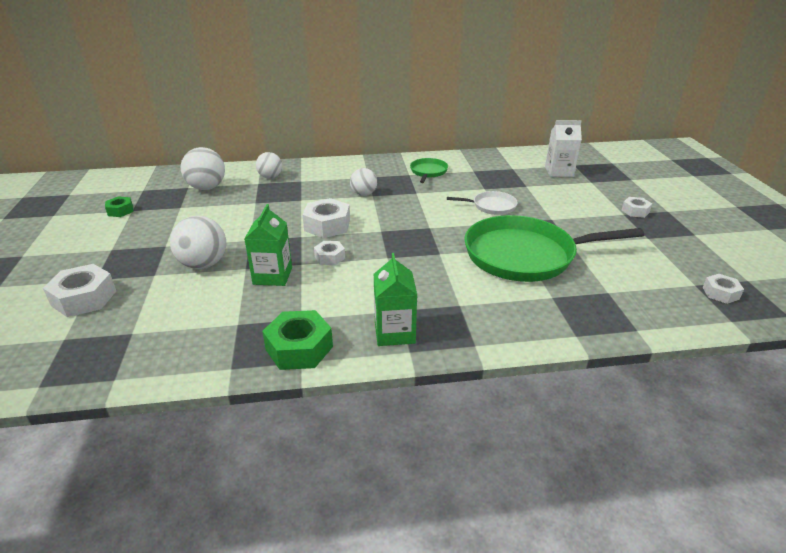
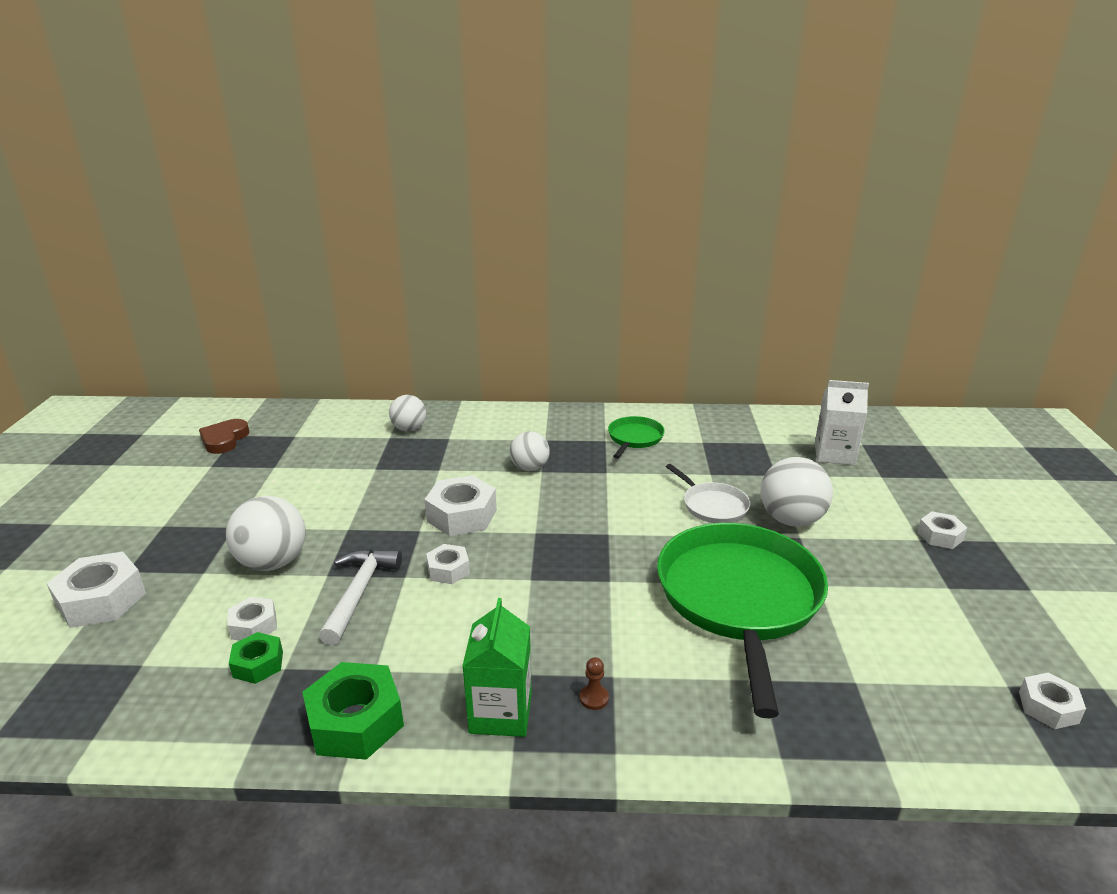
camera: 10 degrees right, 5 degrees down
green nut [105,196,133,217] -> green nut moved to [229,632,283,684]
white ball [181,147,225,190] -> white ball moved to [761,457,833,527]
green carton [244,204,292,286] -> white hammer [319,549,402,645]
white pan [447,191,518,215] -> white pan turned 45 degrees clockwise [666,464,750,523]
green pan [464,215,644,282] -> green pan turned 90 degrees clockwise [657,523,828,718]
none -> brown heart [199,419,250,454]
none -> white nut [228,597,277,641]
none -> brown pawn [580,657,609,710]

